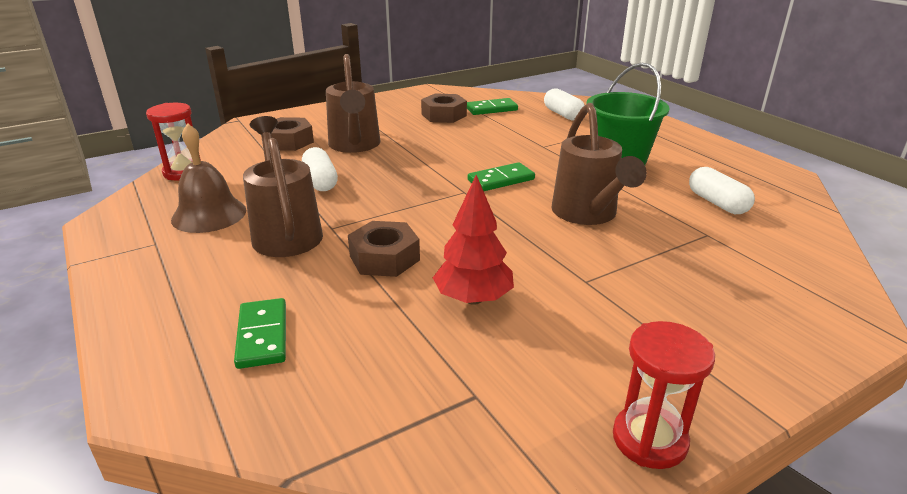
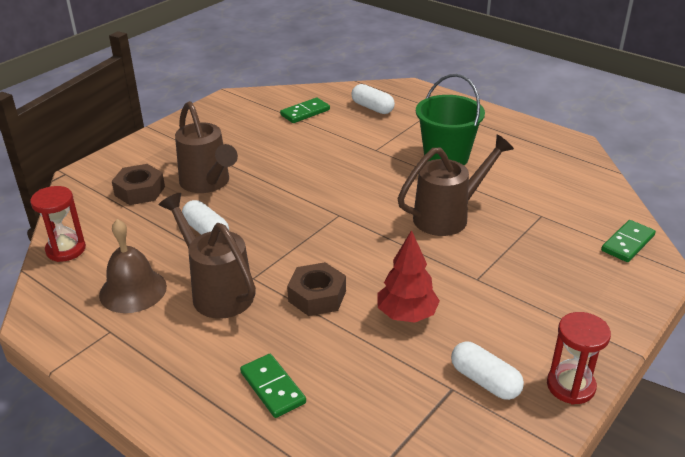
camera: 20 degrees left, 5 degrees up
brown nut [421,93,467,123] -> none
green domino [468,162,535,191] -> green domino moved to [601,220,656,262]
brown watering can [552,103,647,225] -> brown watering can turned 90 degrees counterclockwise [398,134,514,236]
white capsule [689,167,755,214] -> white capsule moved to [451,341,524,400]

